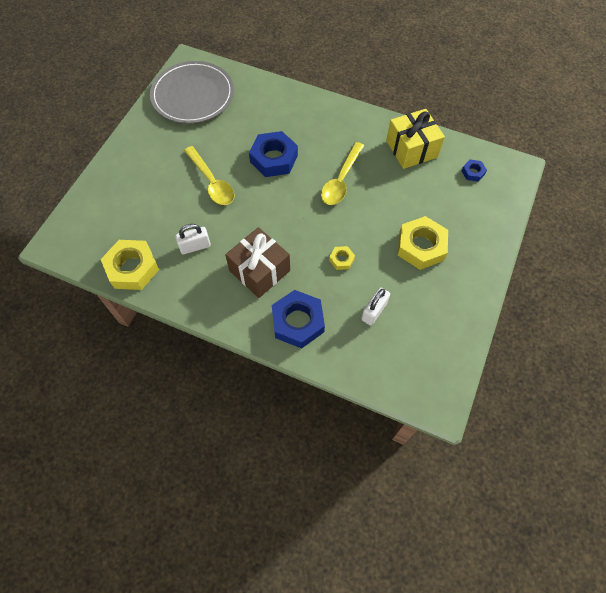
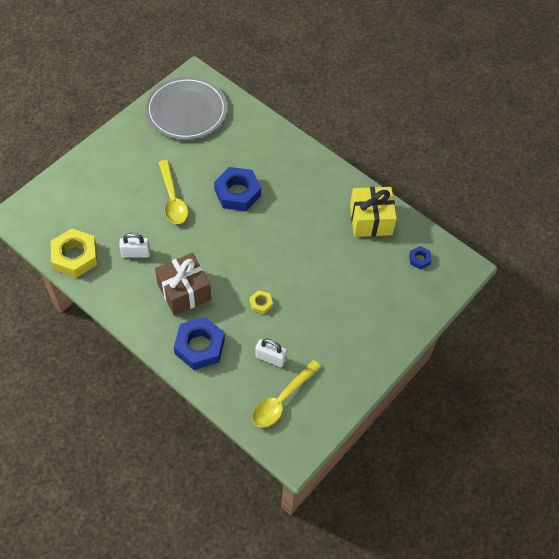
camera: 15 degrees right, 5 degrees down
yellow spoon [321,142,364,205] -> yellow spoon moved to [252,360,321,428]
white padlock [361,288,390,326] -> white padlock turned 60 degrees clockwise [255,339,287,367]
yellow nut [398,216,448,270] -> none

